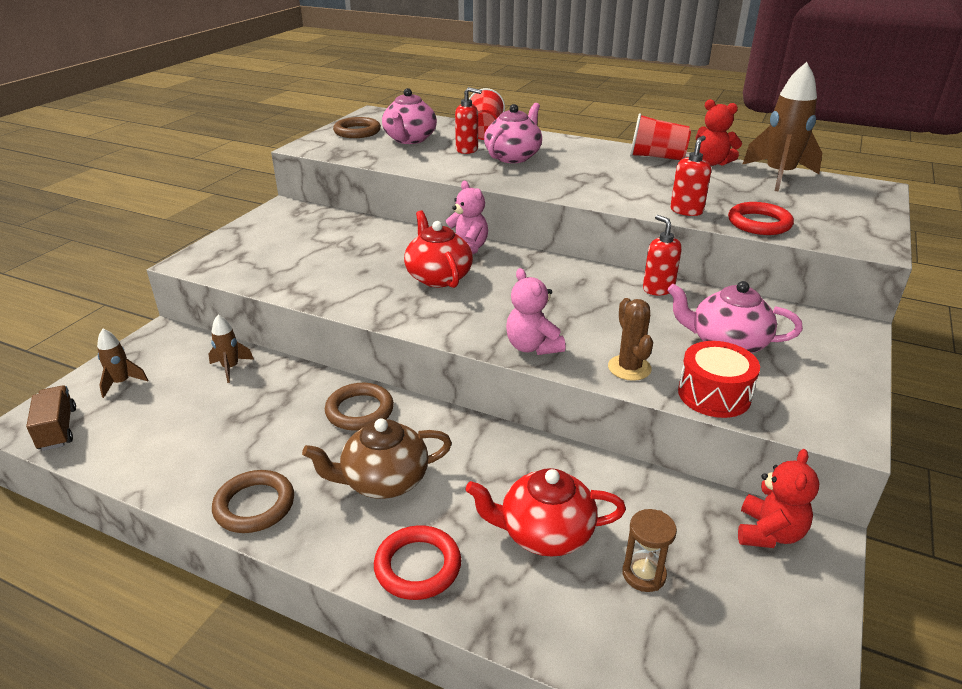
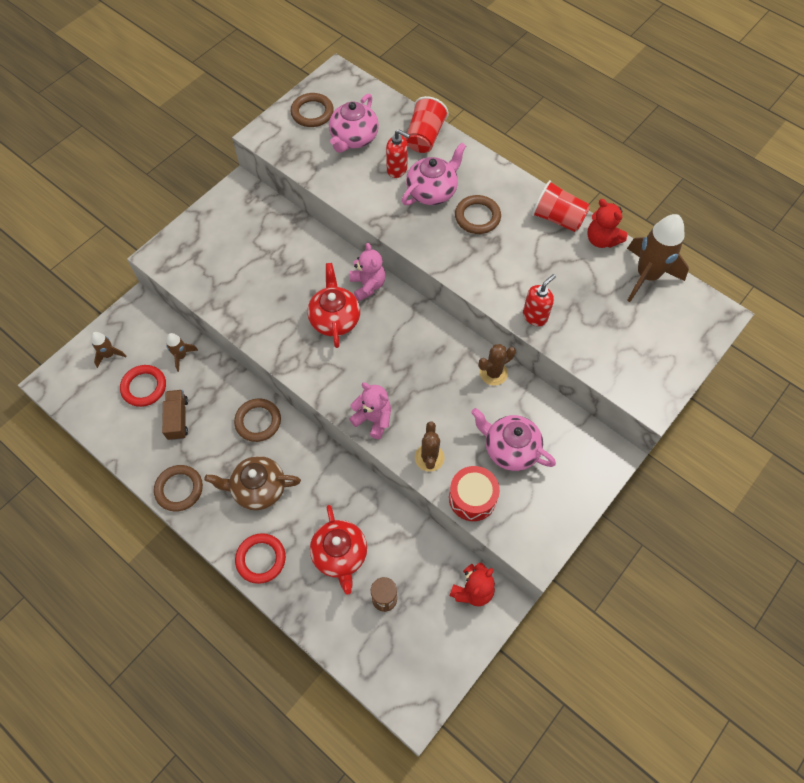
camera: 15 degrees right, 30 degrees up
brown truck [26,385,76,451] -> brown truck moved to [162,390,188,440]
red teapot [465,468,626,557] -> red teapot turned 120 degrees counterclockwise [310,505,367,595]
pink teddy bear [506,268,565,355] -> pink teddy bear turned 135 degrees clockwise [349,382,391,439]
red soap dispenser [643,215,682,295] -> brown cactus [479,344,516,386]
red ring [728,202,794,235] -> red ring moved to [120,365,166,407]
none -> brown ring [455,195,501,234]

